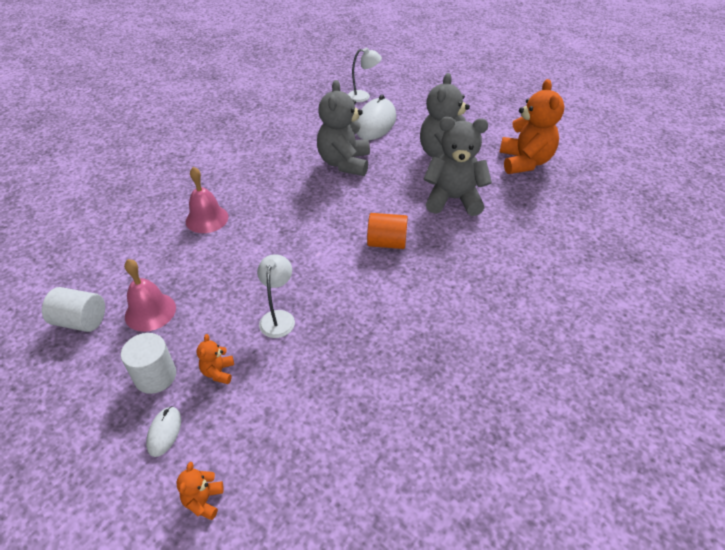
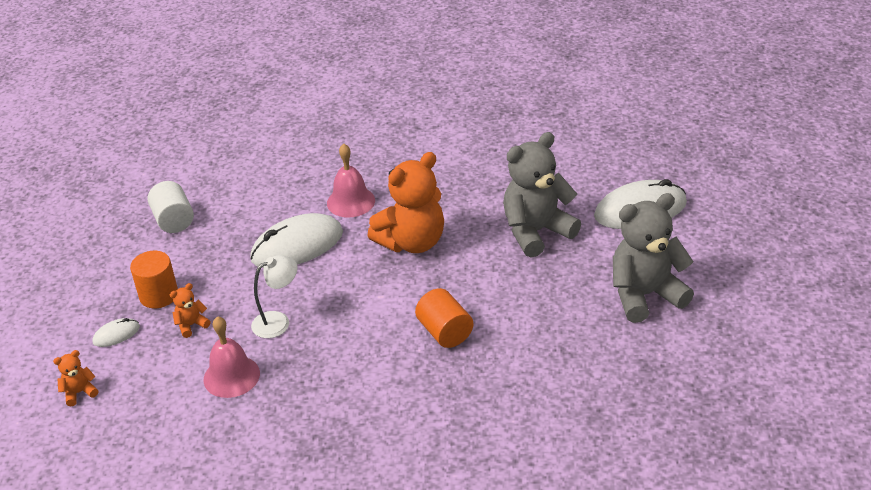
camera: 55 degrees right, 5 degrees down
white cylinder [121,333,176,394] -> orange cylinder [130,251,178,308]
pink bell [124,259,176,332] -> pink bell moved to [203,316,260,398]
white lamp [348,48,382,102] -> none
grey teddy bear [423,117,492,216] -> none
orange teddy bear [499,79,564,174] -> orange teddy bear moved to [367,152,444,253]
none -> white mouse [250,213,343,268]

